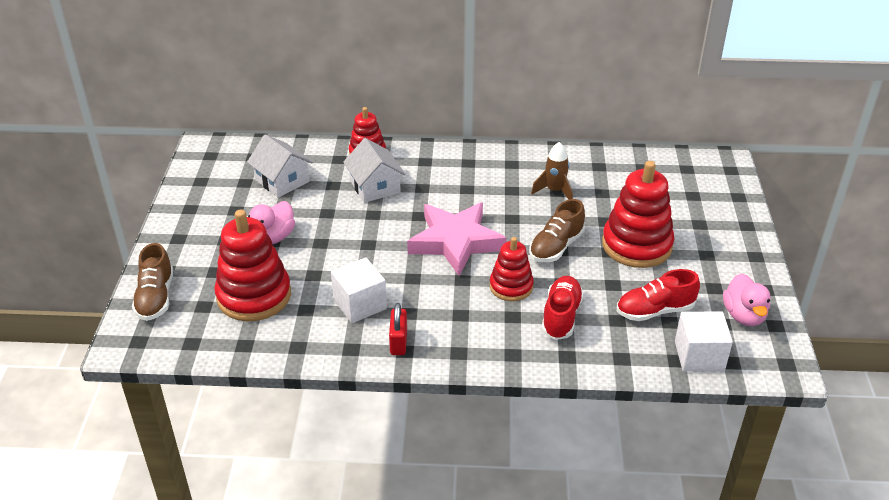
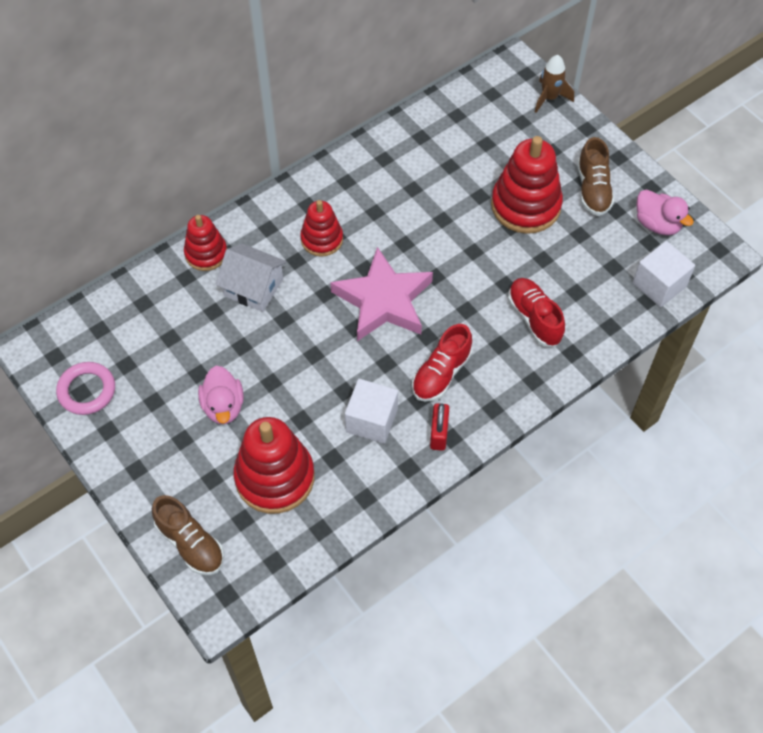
camera: 40 degrees left, 20 degrees up
white house [247,134,313,198] -> none
red padlock [389,303,407,355] -> red padlock turned 45 degrees clockwise [430,403,449,451]
red stacking toy [490,237,534,301] -> red stacking toy moved to [300,200,343,257]
brown shoe [529,199,585,262] -> brown shoe moved to [577,137,614,216]
brown rocket [531,142,573,200] -> brown rocket moved to [535,55,574,113]
red shoe [617,269,700,321] -> red shoe moved to [412,324,472,402]
none -> pink ring [56,362,115,415]

